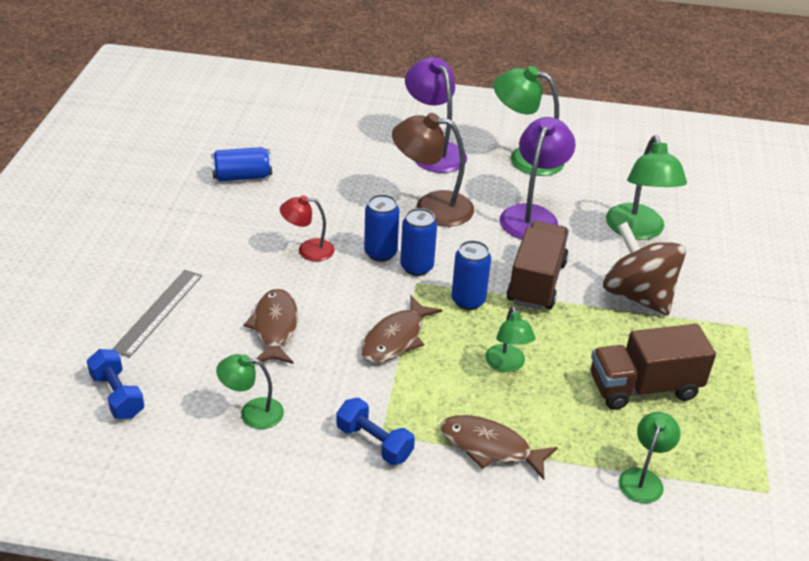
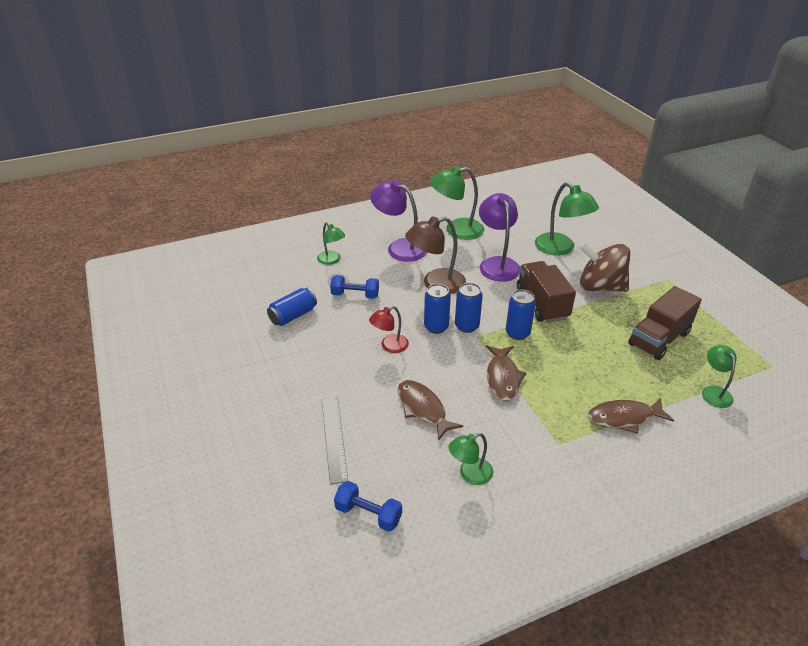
camera: 30 degrees left, 0 degrees up
blue dumbbell [336,398,415,465] -> blue dumbbell moved to [330,275,379,299]
green lamp [485,306,535,372] -> green lamp moved to [317,222,345,265]

